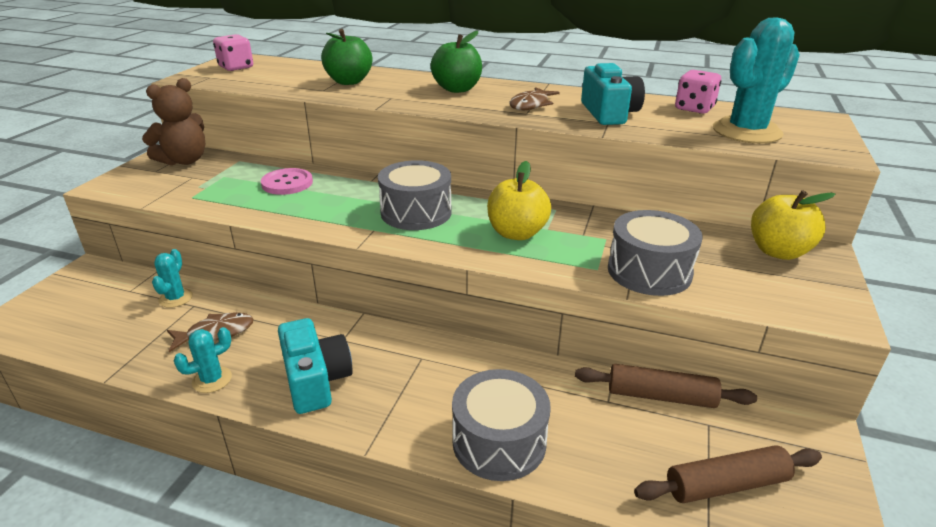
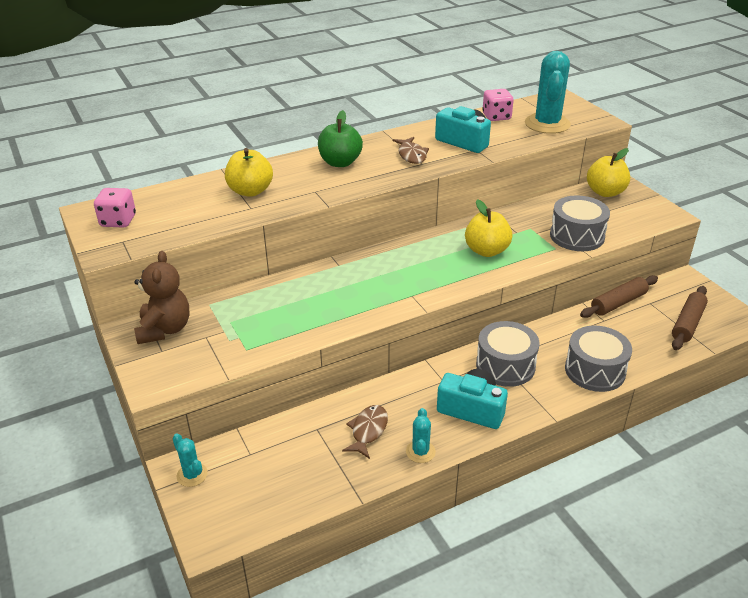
camera: 45 degrees left, 5 degrees up
turquoise cactus [152,249,193,308] -> turquoise cactus moved to [172,434,208,487]
pink button [261,168,313,195] -> none
green apple [321,29,373,85] -> yellow apple [225,148,273,197]
grey drum [378,160,451,230] -> grey drum moved to [476,321,539,387]

